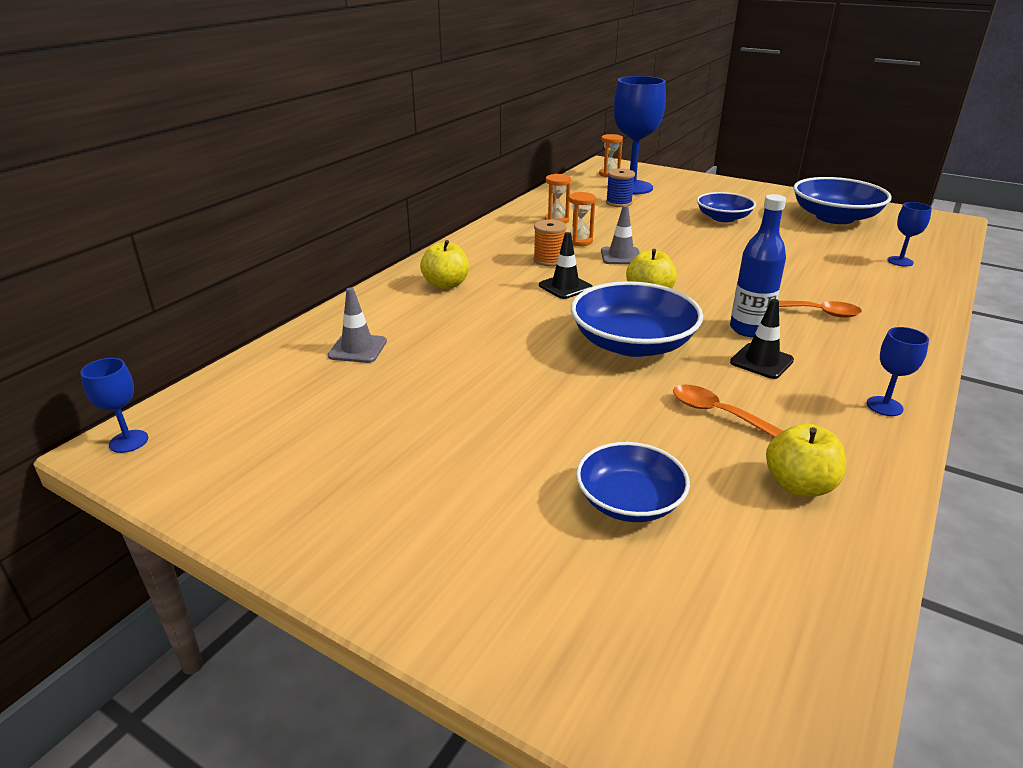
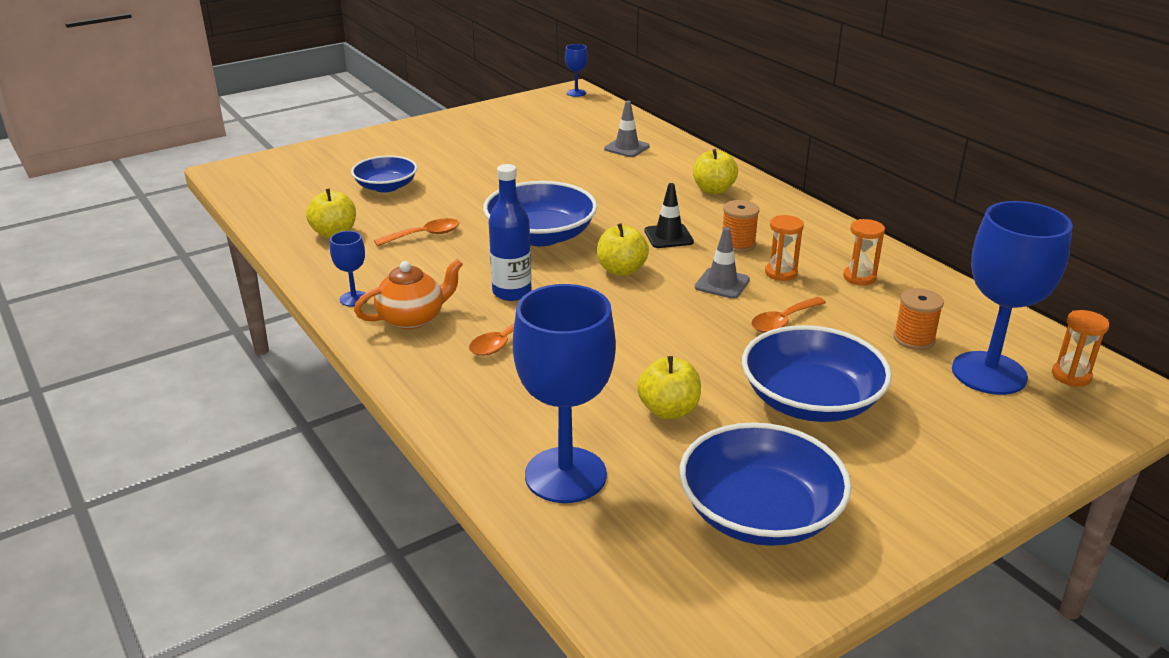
camera: 115 degrees right, 0 degrees up
blue spool [606,168,635,207] -> orange spool [893,288,944,350]
blue bowl [697,192,756,222] -> blue bowl [742,325,892,422], size x1.58
black traffic cone [730,299,794,379] -> none
blue goblet [887,202,932,266] -> blue goblet [513,284,616,503], size x2.24
none -> orange teapot [354,259,463,329]
none -> yellow apple [637,356,701,419]
none -> orange spoon [751,297,826,333]

